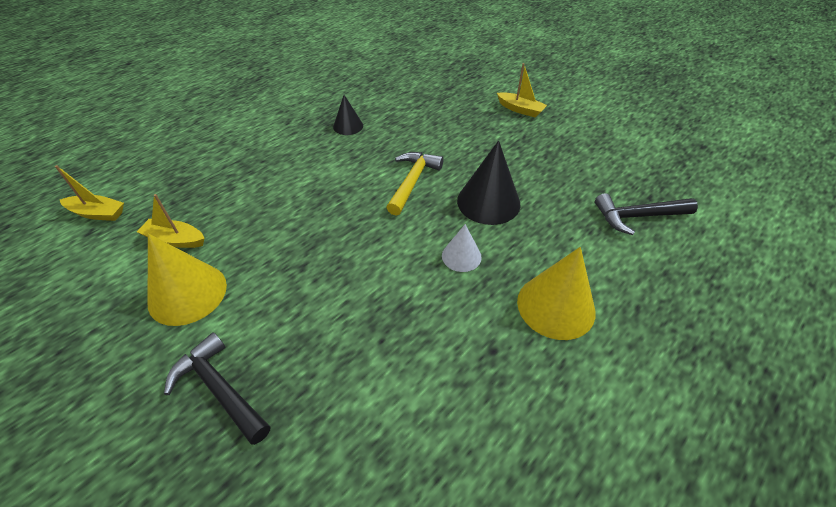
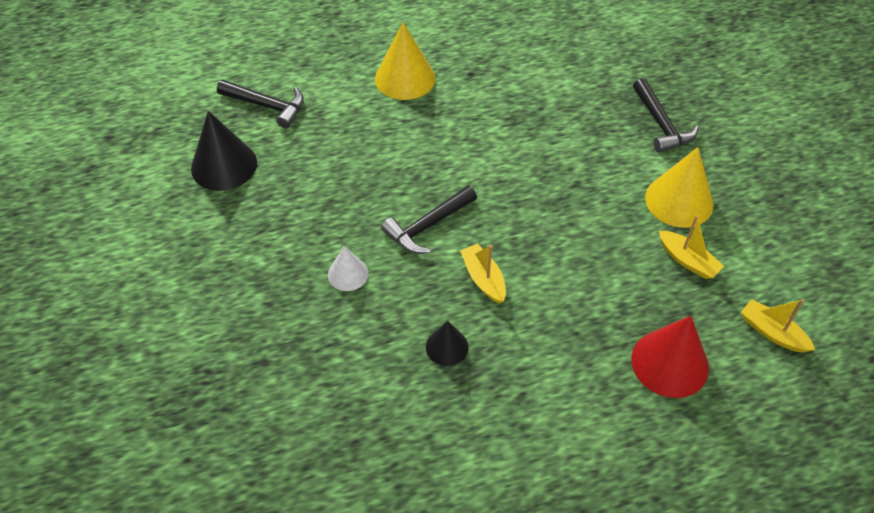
camera: 150 degrees left, 5 degrees up
yellow hammer [386,152,444,216] -> black hammer [381,185,477,254]
white cone [442,224,482,272] -> white cone moved to [328,246,369,291]
black cone [457,140,521,225] -> black cone moved to [191,111,257,191]
yellow boat [497,63,547,118] -> yellow boat moved to [460,244,506,304]
none -> red cone [631,316,709,398]

